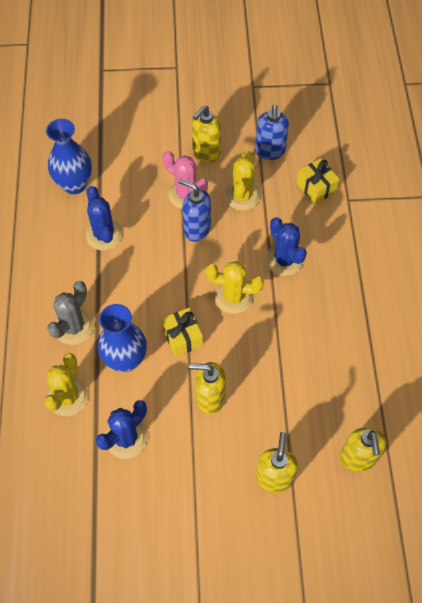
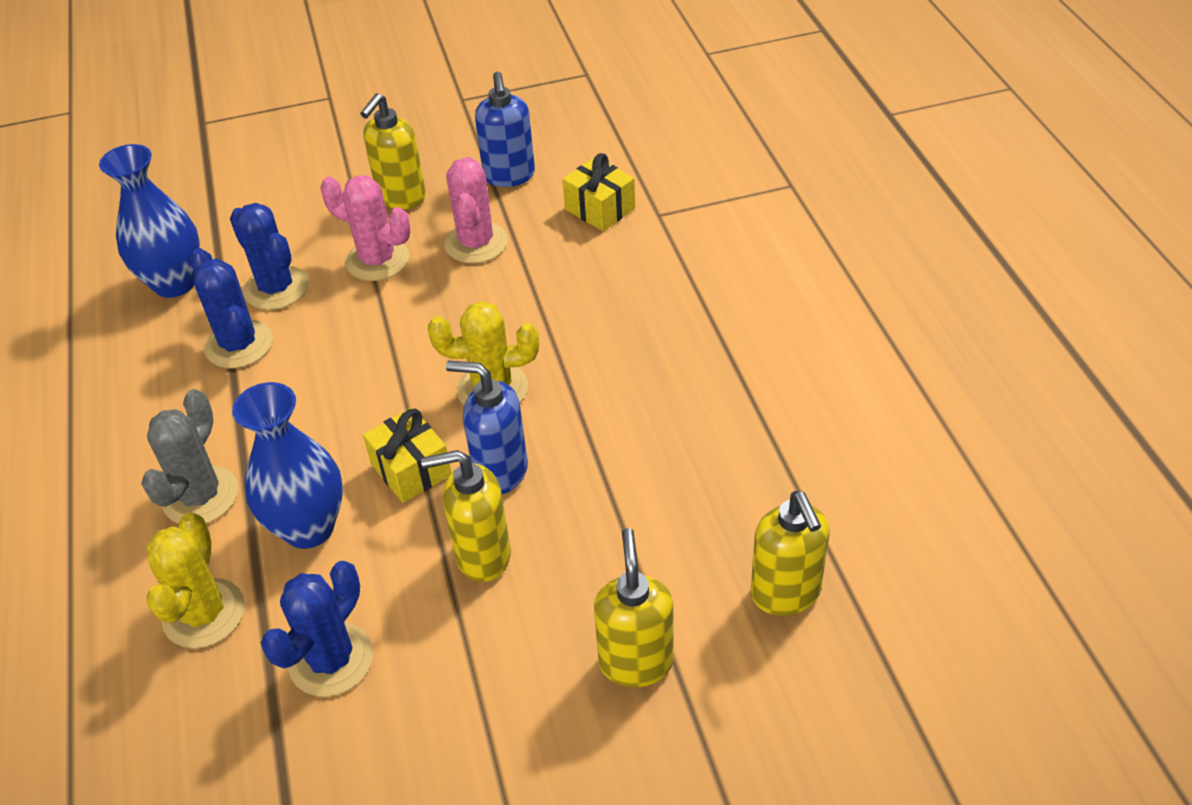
camera: 10 degrees left, 15 degrees down
blue soap dispenser [178,178,211,242] -> blue soap dispenser moved to [446,360,528,494]
yellow cactus [225,151,261,210] -> pink cactus [444,157,508,263]
blue cactus [266,217,307,276] -> blue cactus moved to [230,203,309,310]

